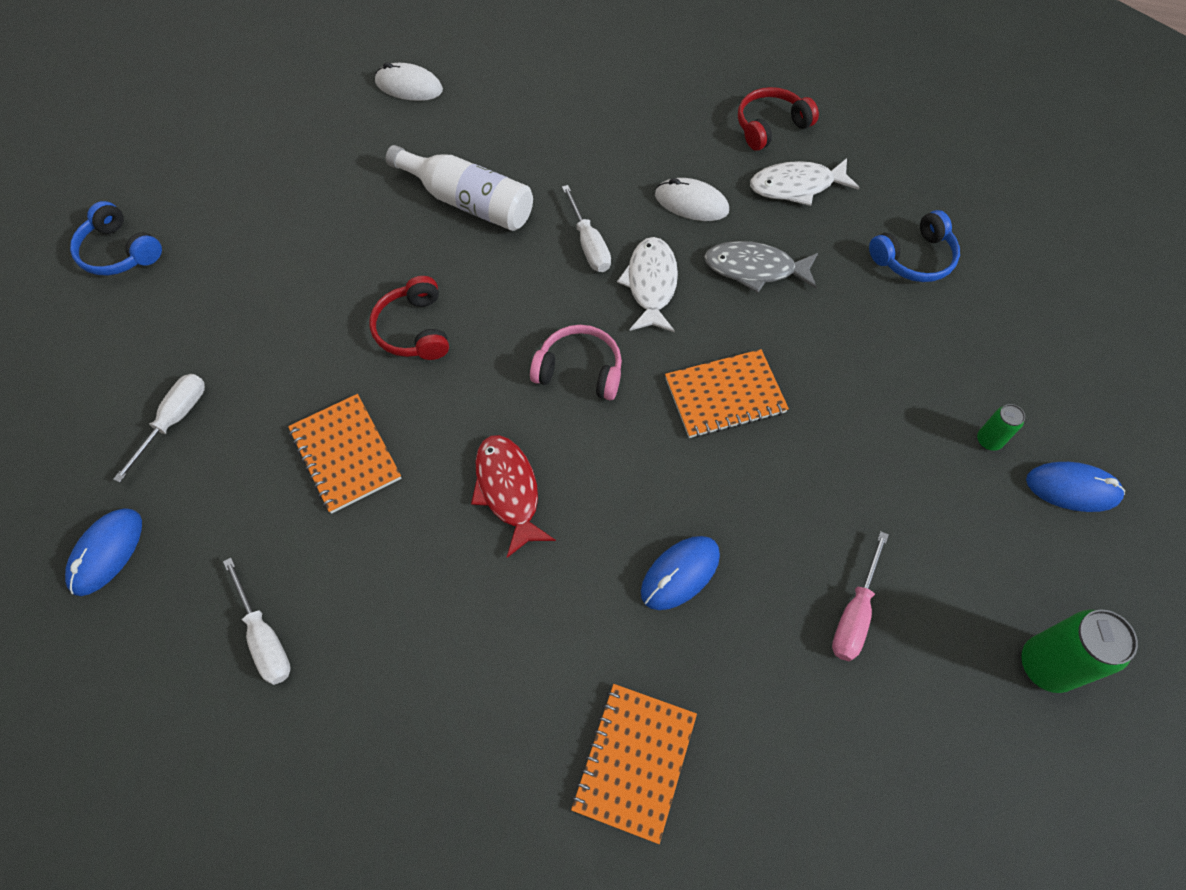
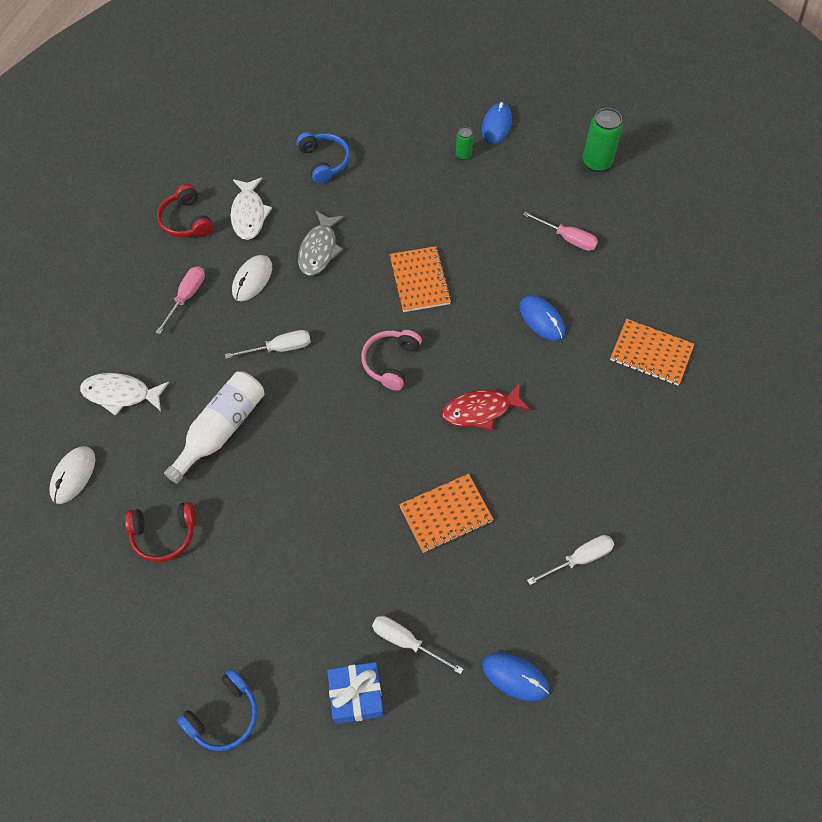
camera: 85 degrees left, 0 degrees up
red headphones [370,276,449,360] -> red headphones moved to [125,502,196,562]
white fish [617,237,678,332] -> white fish moved to [80,373,169,416]
none -> pink screwdriver [156,266,205,334]
none -> blue gift [327,662,384,724]

